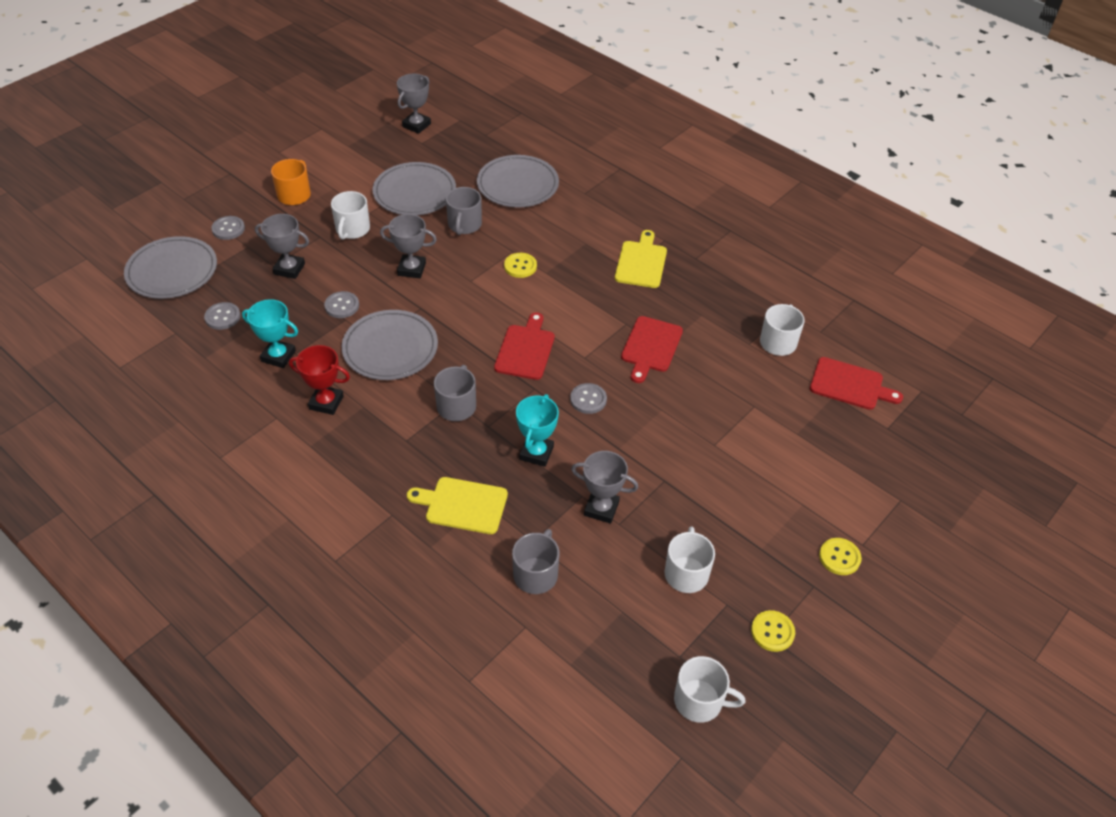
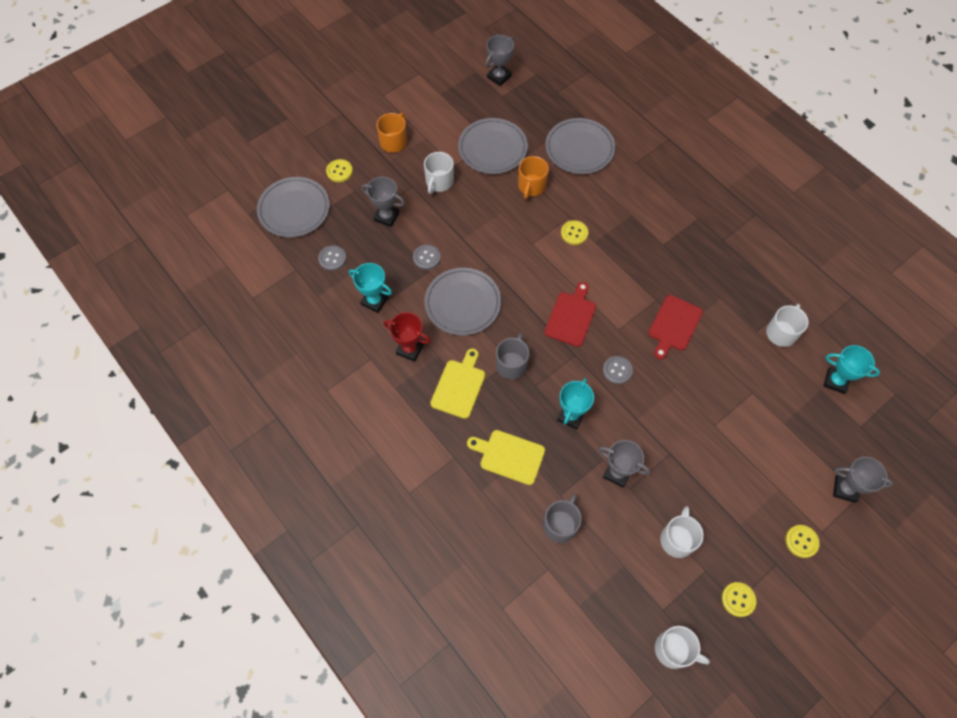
camera: 10 degrees right, 15 degrees up
grey button [211,216,245,240] -> yellow button [326,159,353,182]
grey trophy [380,214,437,278] -> grey trophy moved to [833,457,893,503]
grey mug [446,187,482,235] -> orange mug [518,156,549,199]
yellow cutting board [615,230,667,288] -> yellow cutting board moved to [430,348,485,419]
red cutting board [810,357,903,410] -> turquoise trophy [823,345,880,394]

